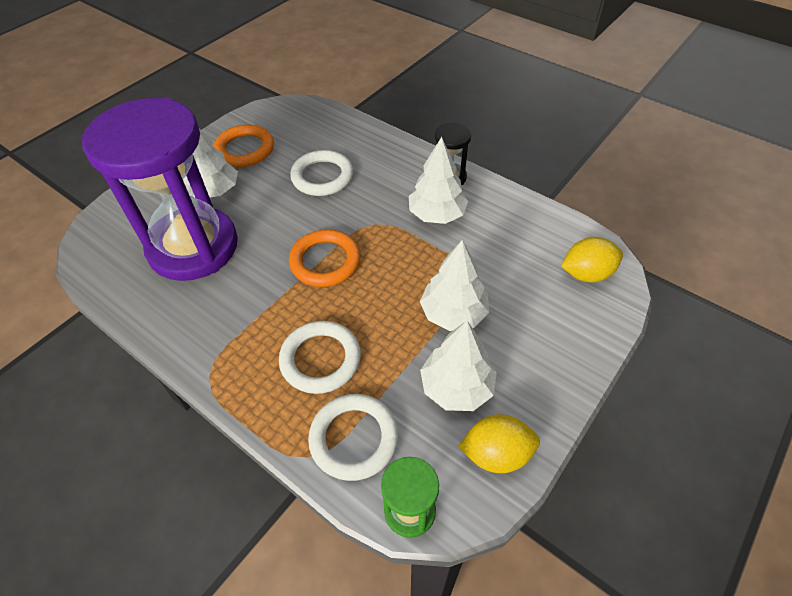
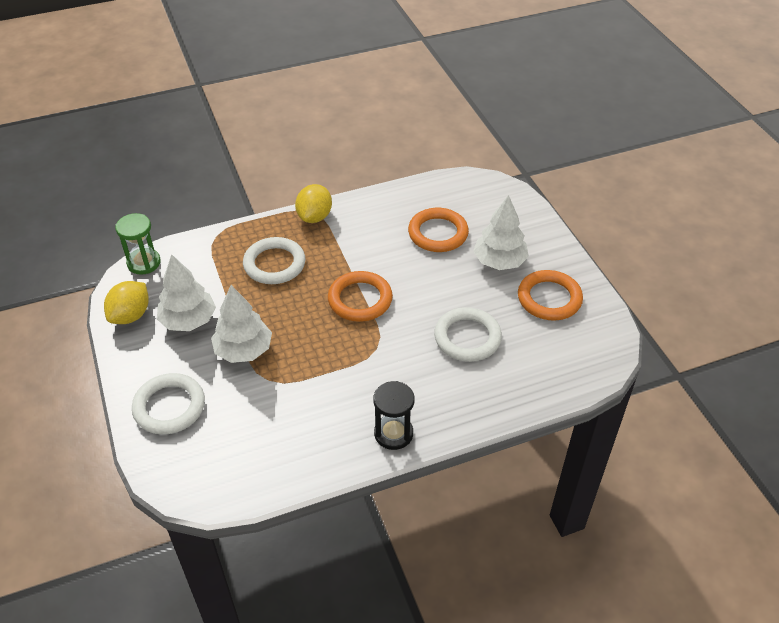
camera: 120 degrees right, 5 degrees down
purple hourglass [81,98,238,281] -> orange ring [408,208,469,252]
white ring [308,394,399,481] -> white ring moved to [132,373,205,435]
white tree [409,137,468,224] -> none
yellow lemon [561,237,623,283] -> yellow lemon moved to [295,184,332,223]

